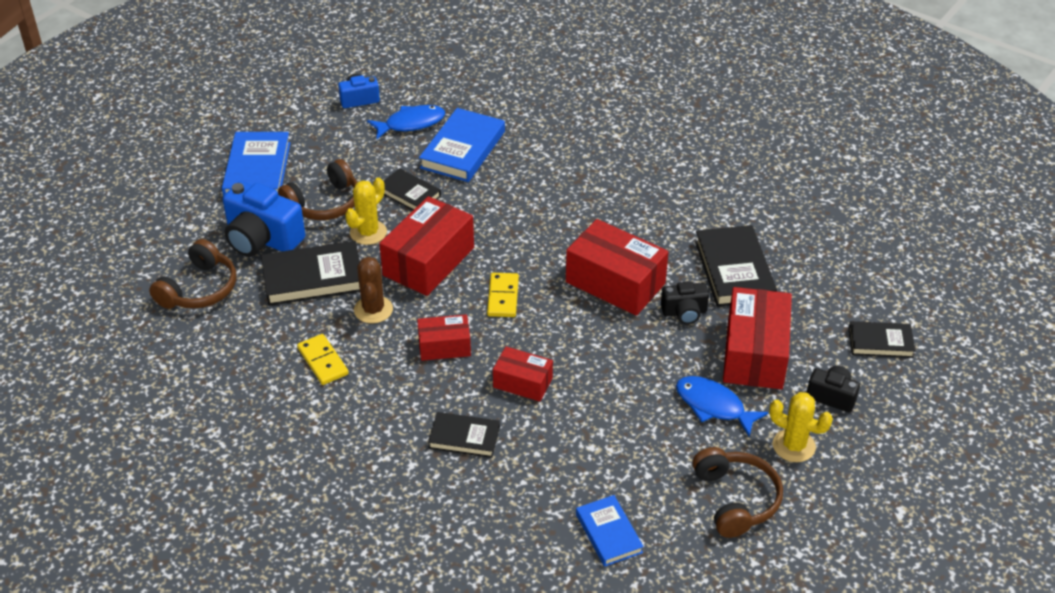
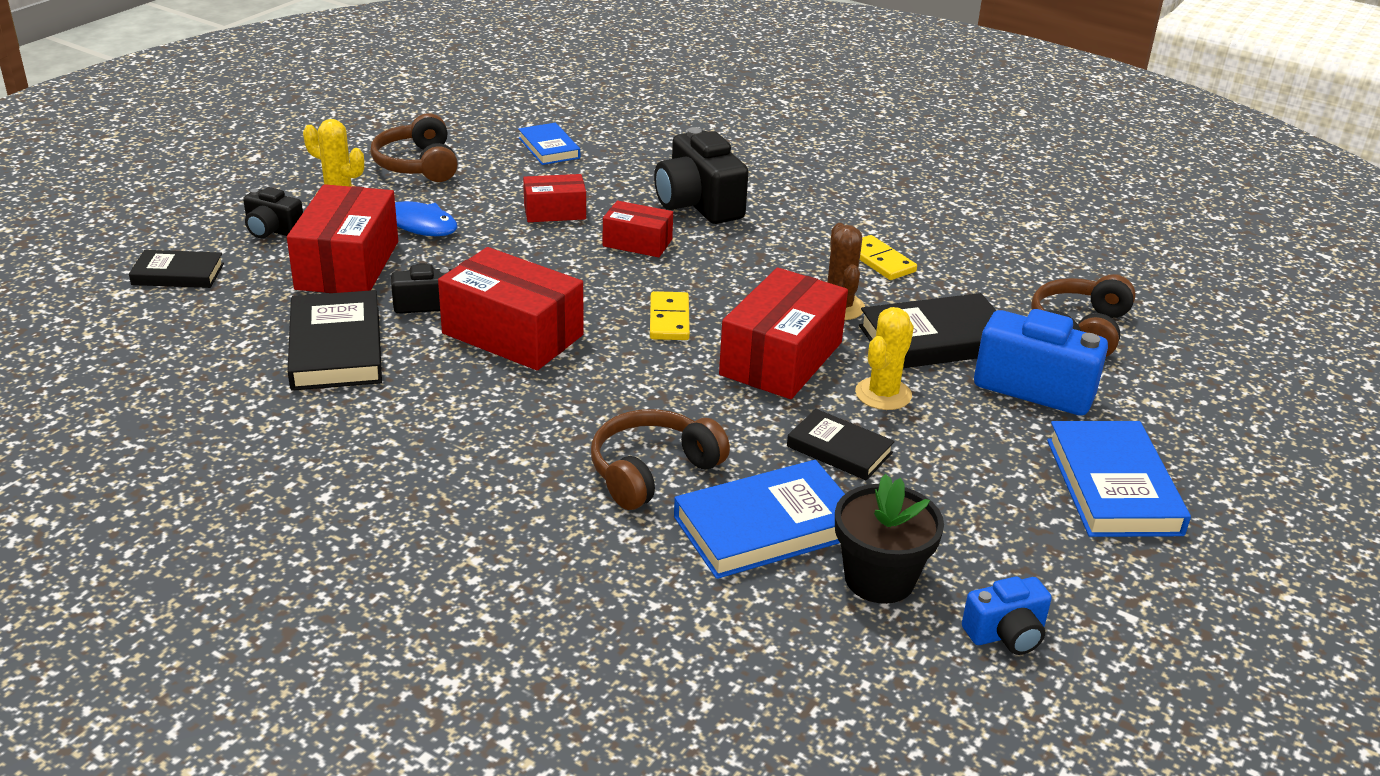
camera: 175 degrees right, 10 degrees down
brown headphones [278,159,357,220] -> brown headphones moved to [591,409,730,510]
blue fish [367,105,445,139] -> black flower pot [835,474,944,604]
red box [417,314,471,361] -> red box moved to [523,174,586,222]
blue book [419,108,505,182] -> blue book turned 45 degrees clockwise [674,460,845,579]
black book [428,412,500,458] -> black camera [654,127,748,224]

